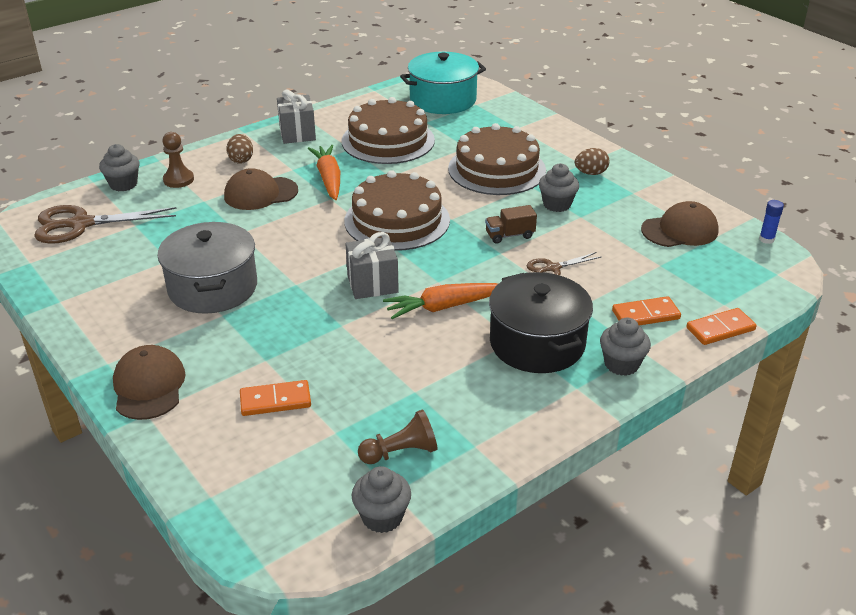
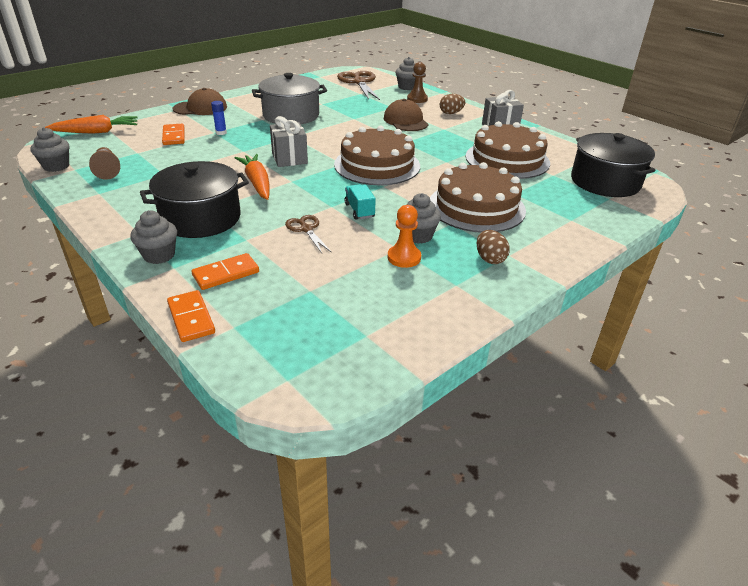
camera: 85 degrees right, 0 degrees up
orange carrot [308,145,340,200] -> orange carrot moved to [45,115,138,134]
turquoise pot [400,52,486,114] -> black pot [571,133,655,197]
brown truck [485,205,537,244] -> turquoise truck [345,184,376,219]
orange domino [612,296,681,326] -> orange domino turned 75 degrees clockwise [191,253,259,290]
brown cap [641,201,719,247] -> none
blue glue stick [759,200,784,244] -> blue glue stick moved to [211,101,227,135]
none -> orange pawn [388,205,421,268]

